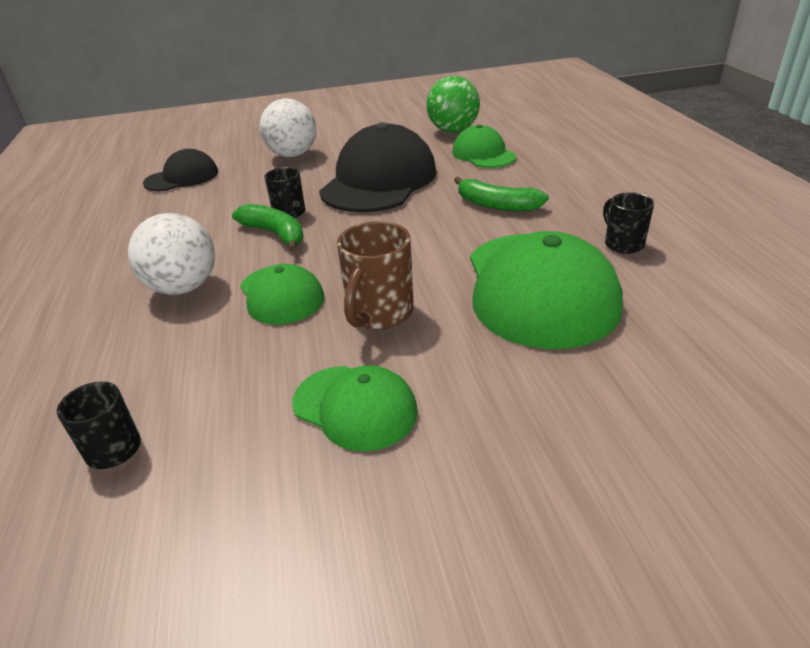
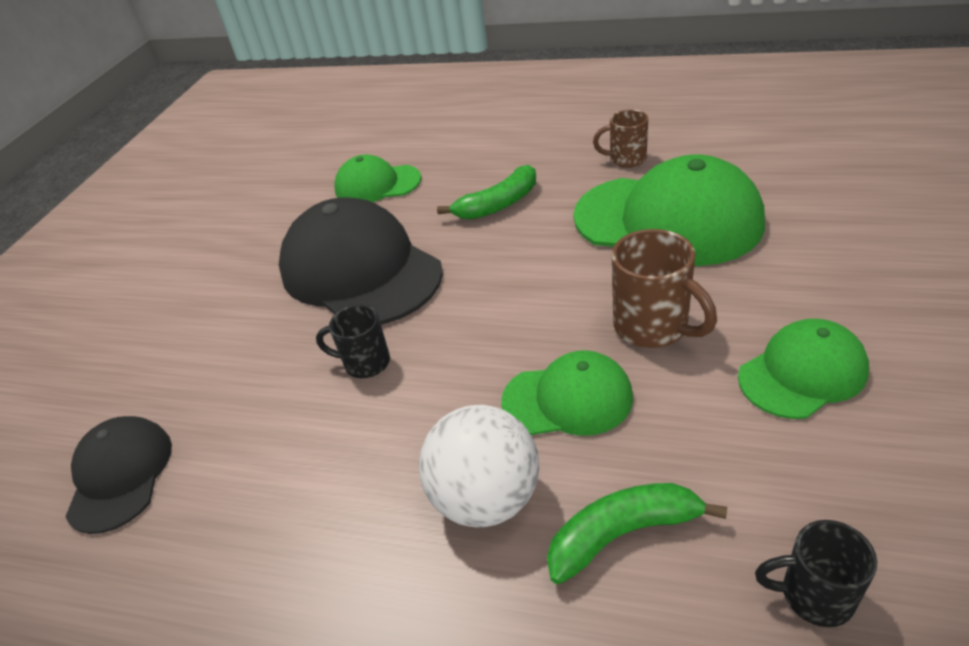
camera: 60 degrees left, 5 degrees up
green banana [232,204,304,252] -> green banana moved to [547,483,727,584]
white ball [259,98,316,157] -> none
green ball [426,76,480,133] -> none
black mug [603,192,654,254] -> brown mug [593,110,648,168]

